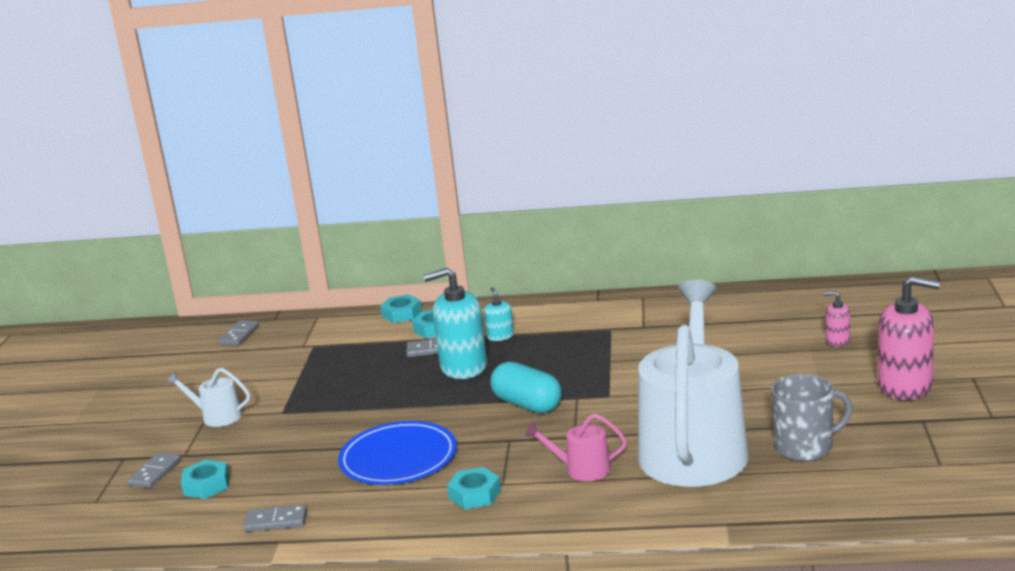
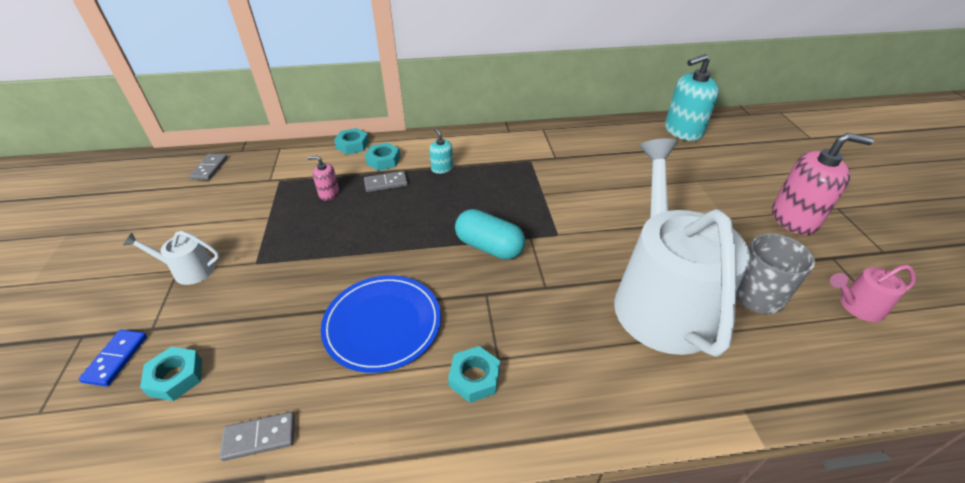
camera: 15 degrees left, 20 degrees up
grey domino [127,452,181,488] -> blue domino [79,330,147,386]
turquoise soap dispenser [423,267,487,379] -> turquoise soap dispenser moved to [665,54,719,141]
pink watering can [525,414,627,481] -> pink watering can moved to [830,265,916,322]
pink soap dispenser [823,291,850,347] -> pink soap dispenser moved to [307,156,339,201]

